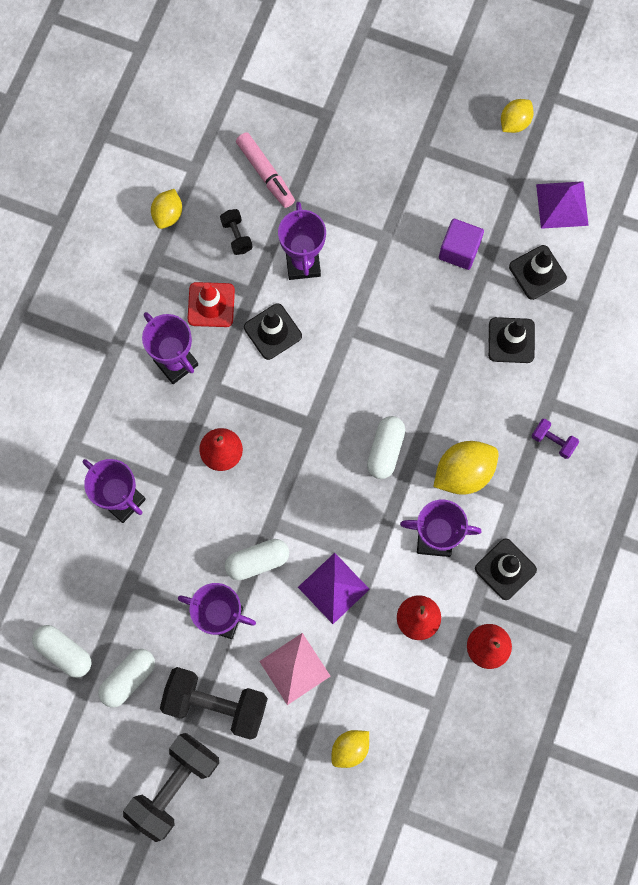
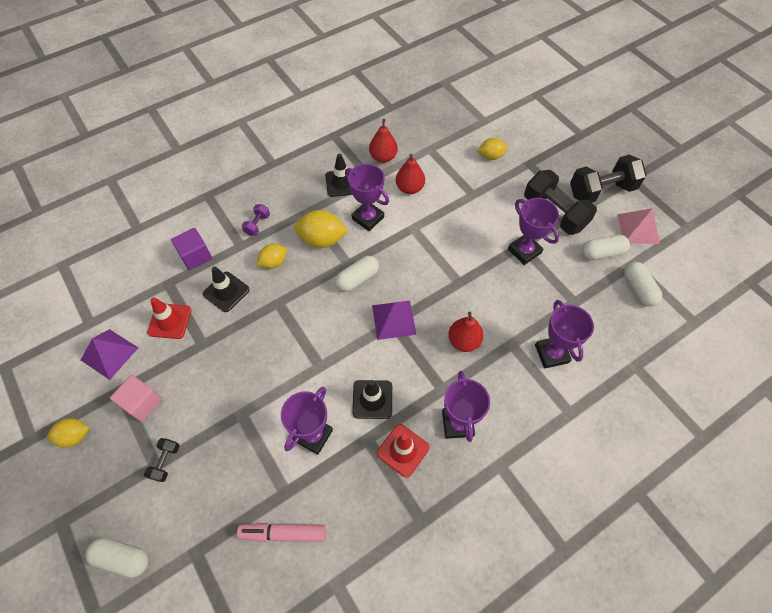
camera: 145 degrees left, 15 degrees down
yellow lemon [151,189,182,229] -> yellow lemon moved to [256,244,287,269]
black dumbbell [220,209,252,255] -> black dumbbell moved to [144,438,180,482]
white capsule [225,539,289,580] -> white capsule moved to [85,538,149,578]
pink marker [236,132,295,208] -> pink marker turned 90 degrees counterclockwise [237,523,326,542]
pink pyramid [259,633,330,705] -> pink pyramid moved to [618,208,660,244]
purple pyramid [298,553,370,624] -> purple pyramid moved to [372,301,416,340]
purple cube [439,219,484,270] -> purple cube moved to [171,228,212,270]
black traffic cone [509,245,567,300] -> red traffic cone [147,297,191,339]
purple dumbbell [531,419,579,459] -> purple dumbbell turned 45 degrees clockwise [242,204,270,236]
none -> pink cube [110,375,162,422]

